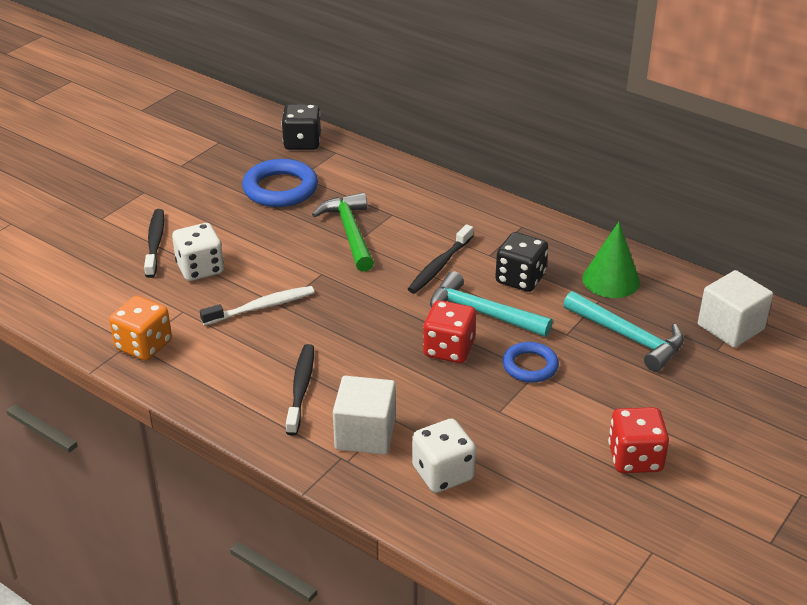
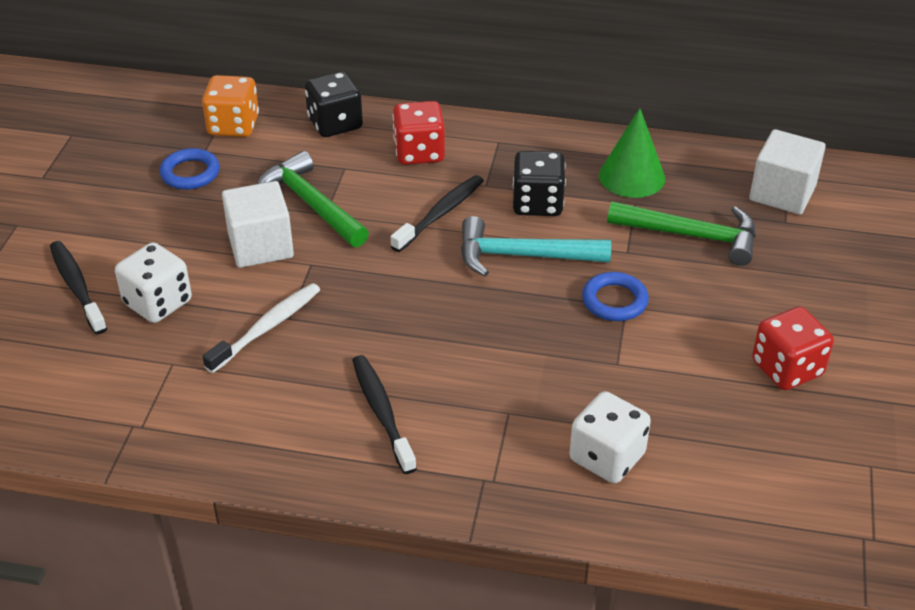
camera: 25 degrees left, 5 degrees up
orange dice [109,296,172,361] -> orange dice moved to [202,75,259,137]
blue ring [242,159,318,207] -> blue ring [160,148,220,190], size x0.62
black dice [282,104,321,150] -> black dice moved to [305,71,363,137]
white cube [333,376,396,455] -> white cube moved to [222,181,294,268]
black toothbrush [408,224,473,293] -> black toothbrush turned 150 degrees counterclockwise [391,175,484,252]
red dice [423,300,476,363] -> red dice moved to [393,101,445,165]
turquoise hammer [563,291,684,372] -> green hammer [607,201,756,266]

